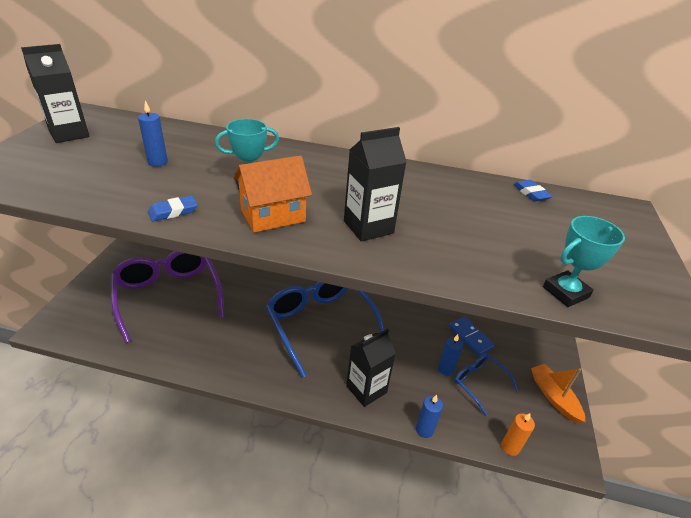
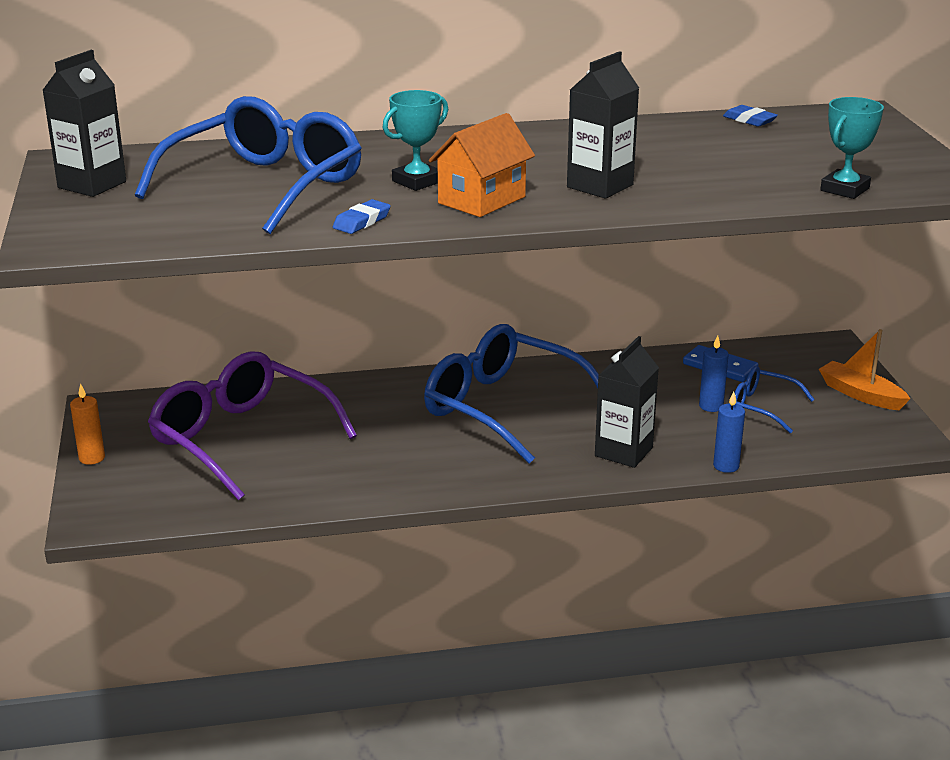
camera: 20 degrees left, 10 degrees down
blue candle [138,100,168,167] -> blue glasses [135,96,362,234]
orange candle [501,413,535,456] -> orange candle moved to [70,383,105,465]

